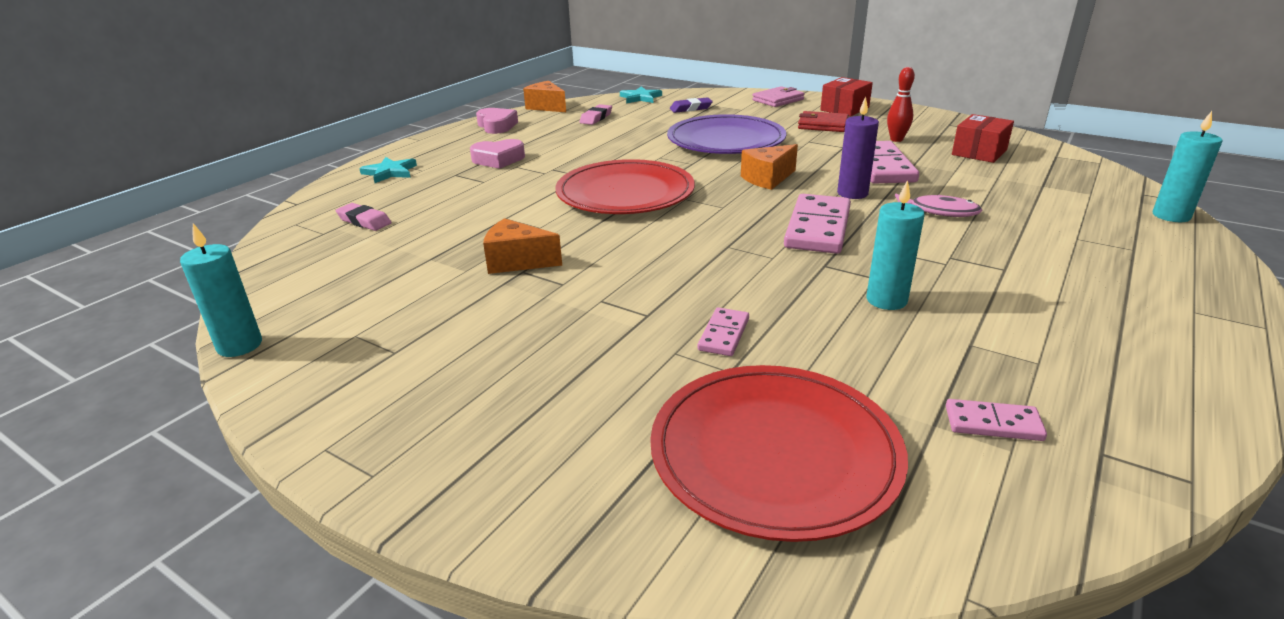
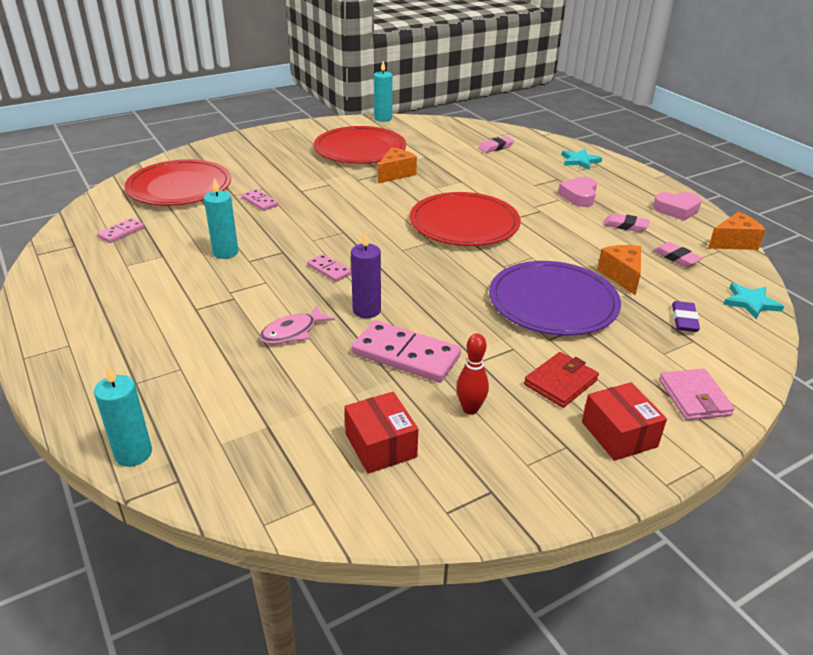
camera: 115 degrees right, 5 degrees up
orange cheese [741,144,798,190] -> orange cheese moved to [597,245,641,295]
pink domino [784,194,851,254] -> pink domino [307,254,351,282], size x0.52
none -> red plate [314,126,406,164]
none -> pink eraser [603,213,650,232]

